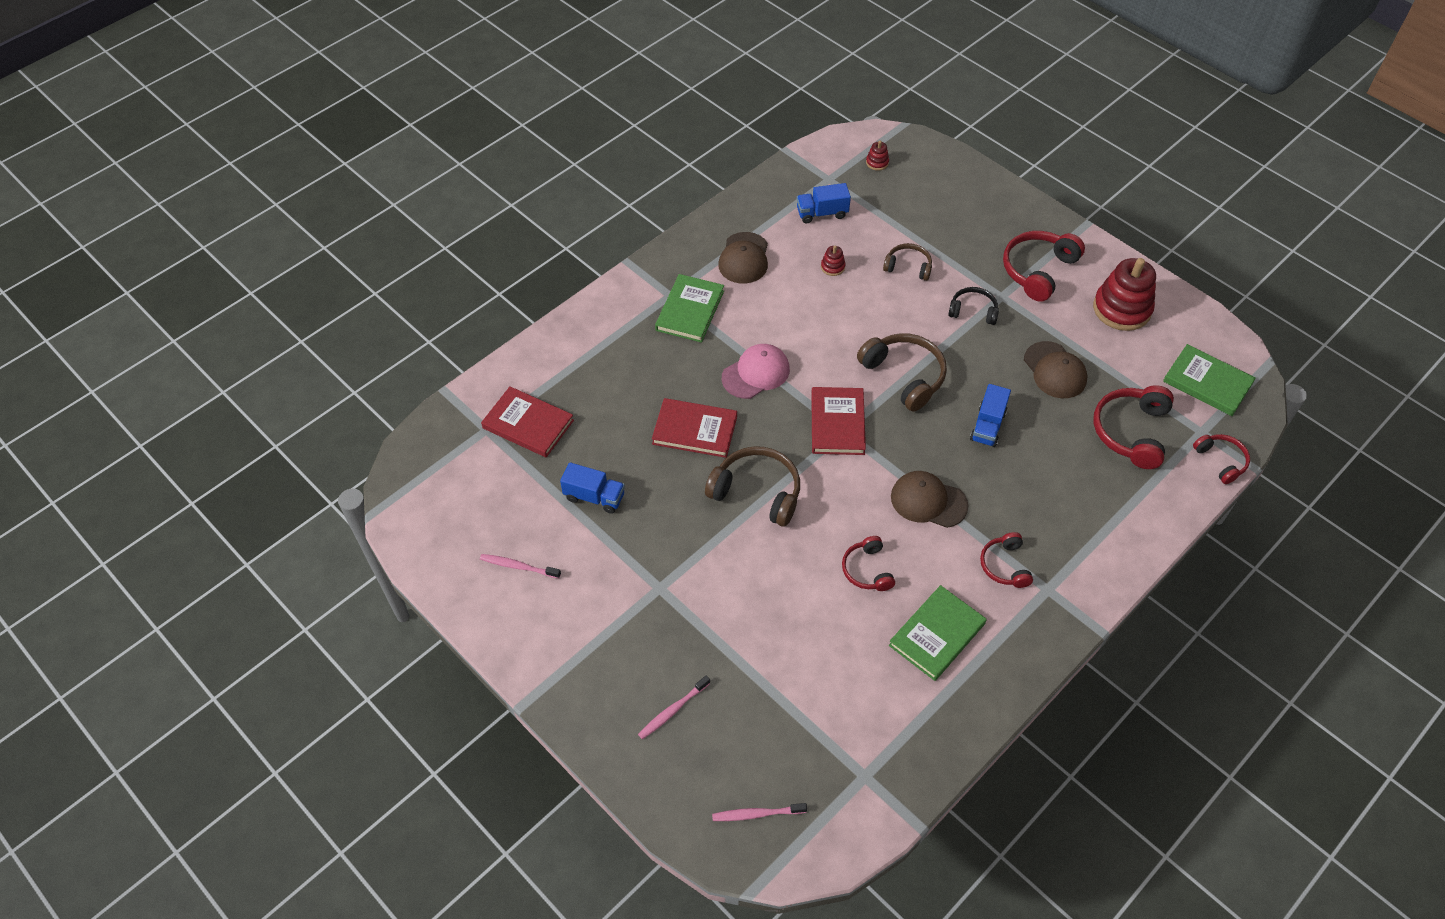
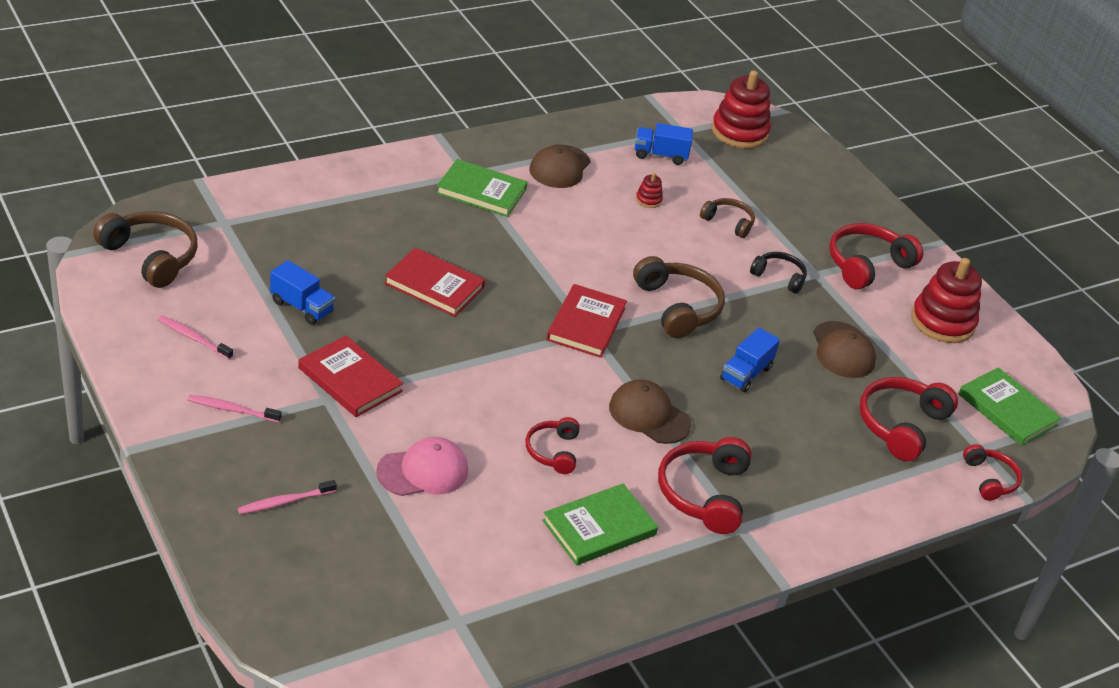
camera: 10 degrees right, 15 degrees down
red book [481,386,574,457] -> red book moved to [298,335,404,417]
green book [655,274,724,343] -> green book turned 75 degrees clockwise [436,159,527,217]
brown headphones [705,446,800,527] -> brown headphones moved to [93,211,198,288]
pink toothbrush [712,803,807,821] -> pink toothbrush moved to [188,395,282,422]
pink cap [722,344,790,399] -> pink cap moved to [376,437,468,496]
red stacking toy [866,141,889,171] -> red stacking toy [712,71,771,149], size x2.32
red headphones [980,532,1033,588] -> red headphones [658,437,752,534], size x1.68

